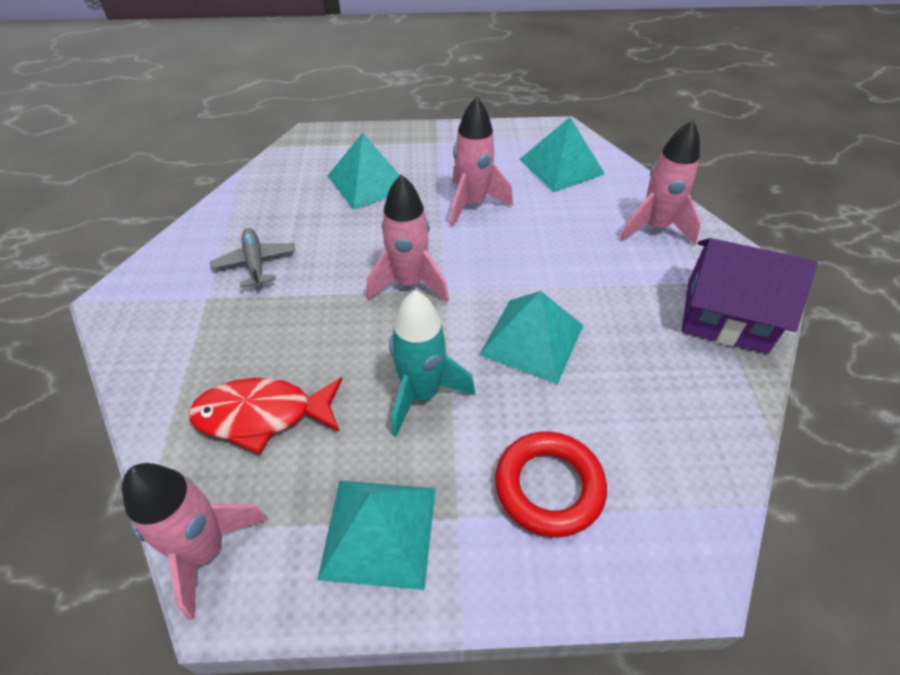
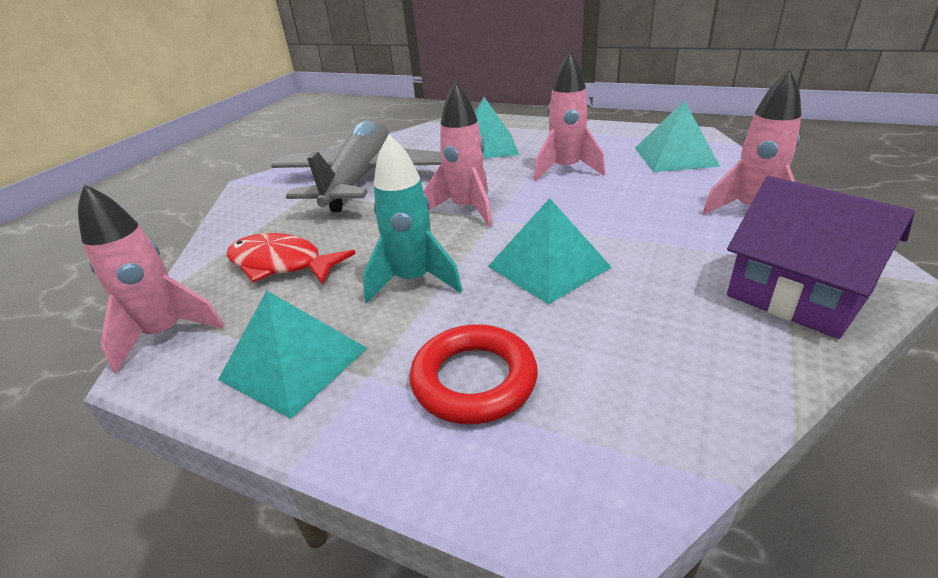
camera: 30 degrees right, 15 degrees down
grey plane [210,228,296,288] -> grey plane [271,121,442,212], size x2.47

